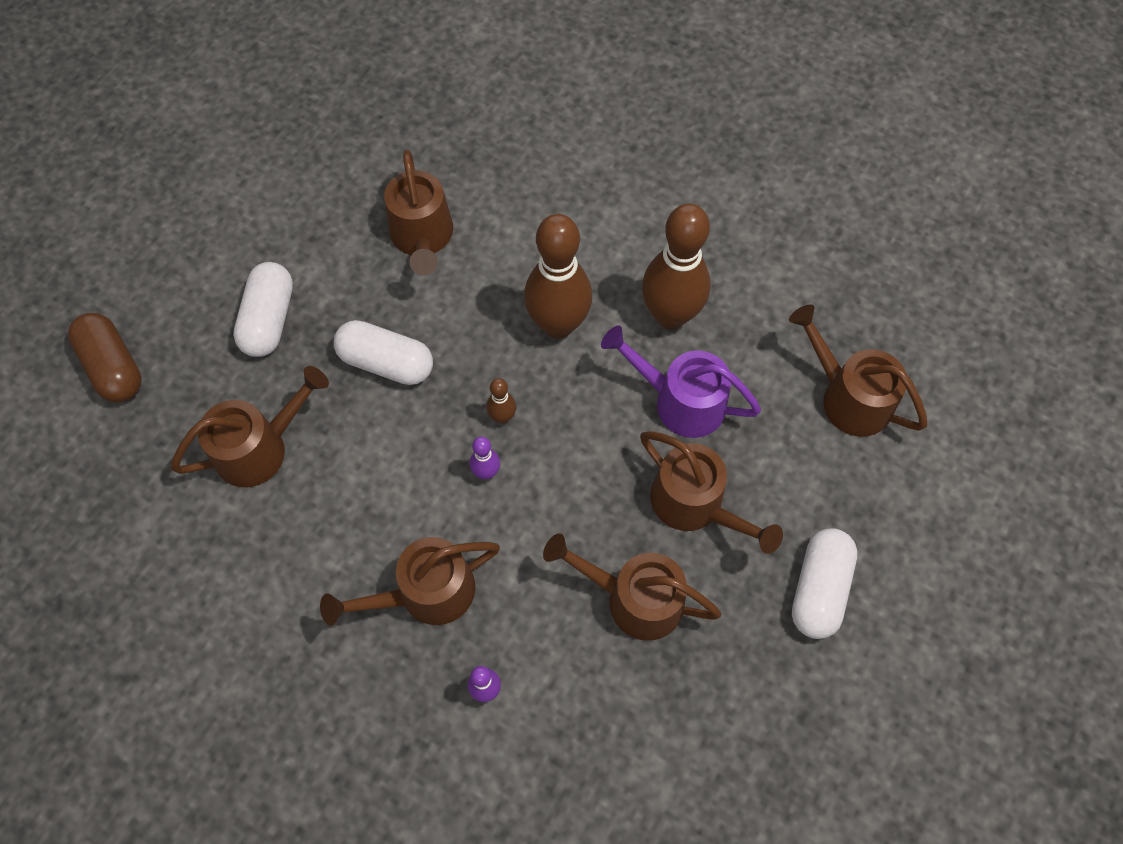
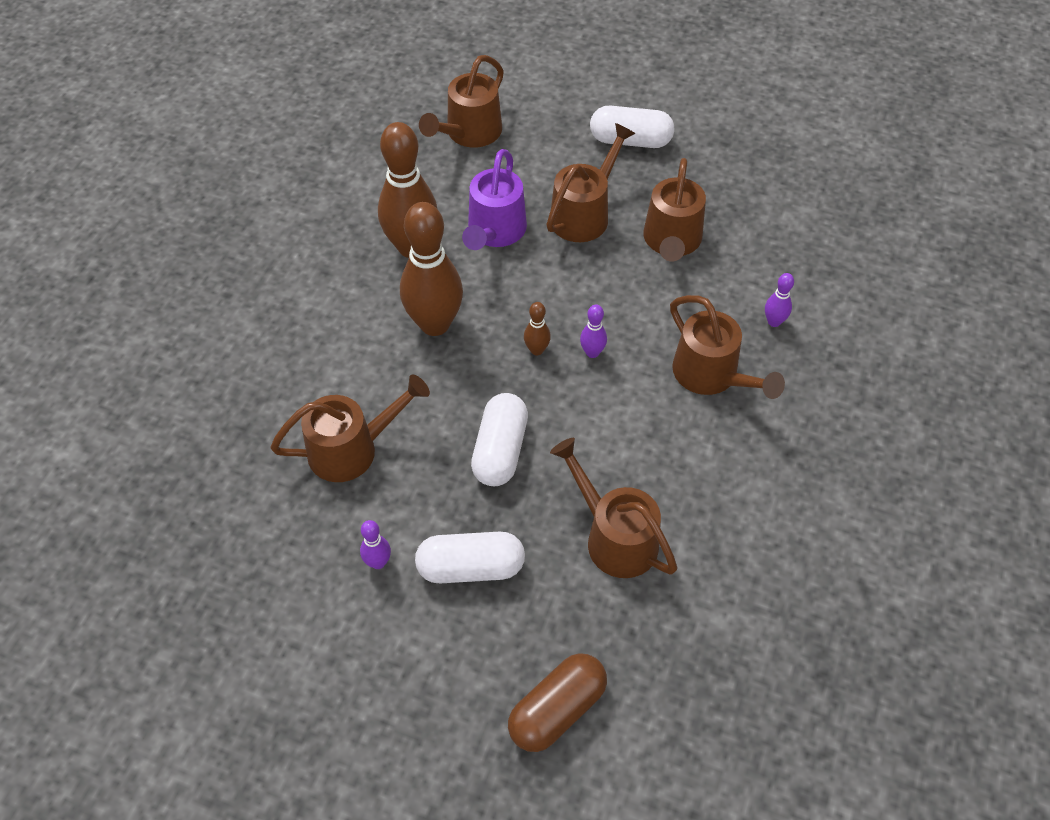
camera: 100 degrees left, 10 degrees down
none -> purple bowling pin [360,520,391,569]

